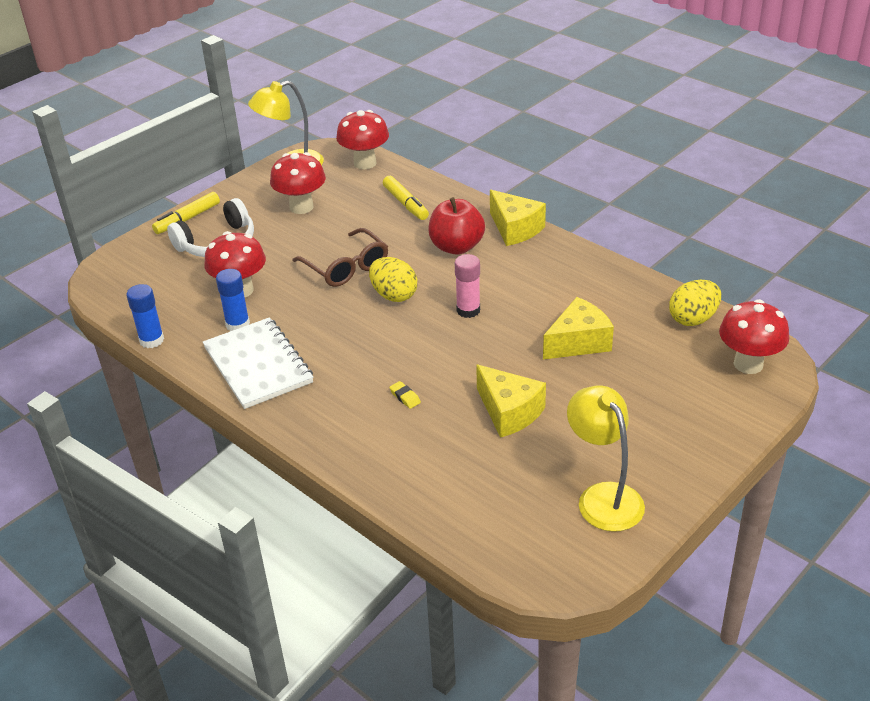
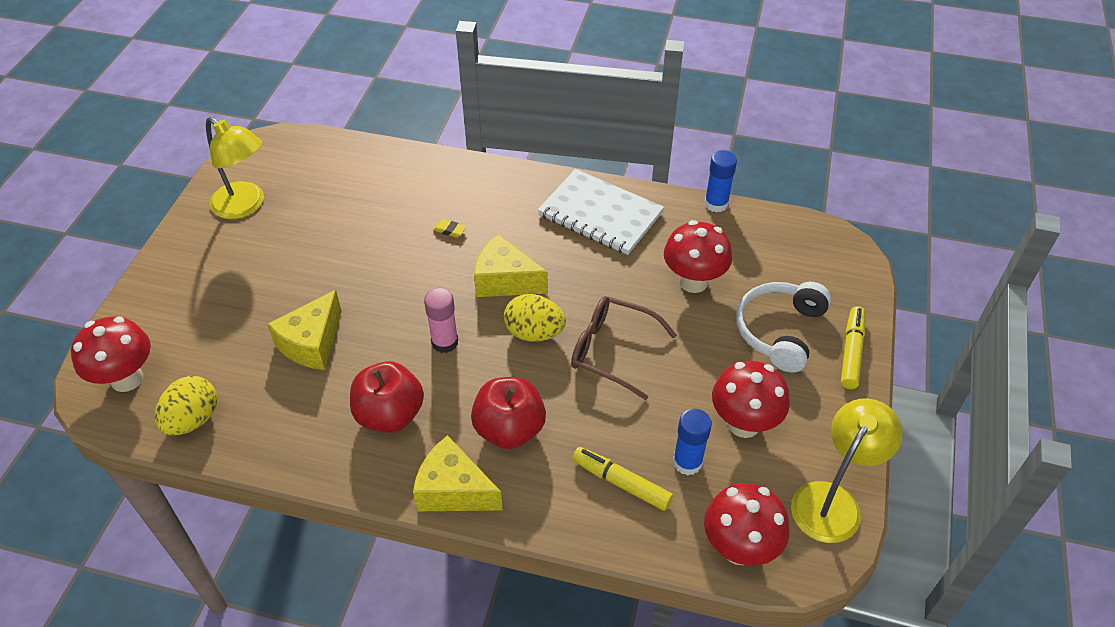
camera: 150 degrees right, 10 degrees up
blue glue stick [216,269,250,331] -> blue glue stick moved to [673,409,712,475]
yellow cheese [476,364,546,438] -> yellow cheese moved to [474,234,548,297]
none -> red apple [350,361,424,433]

